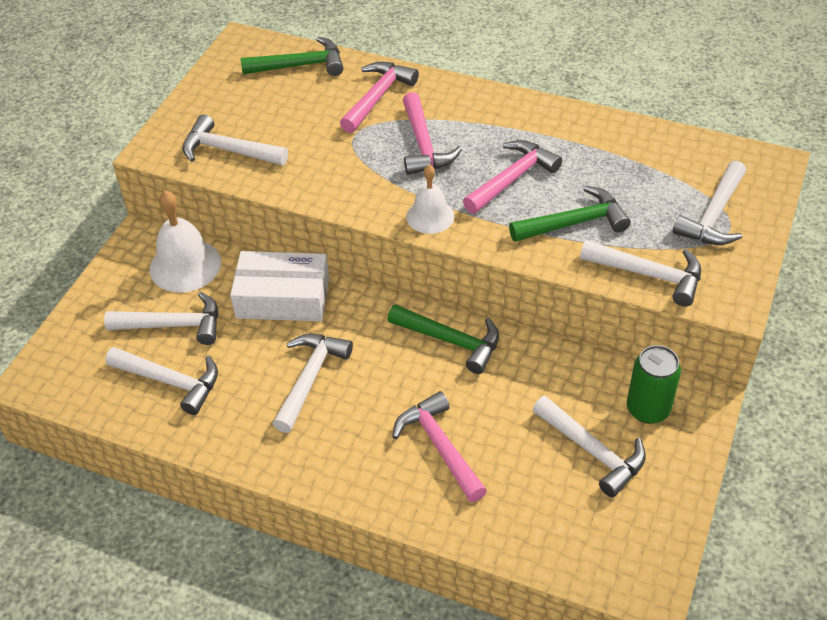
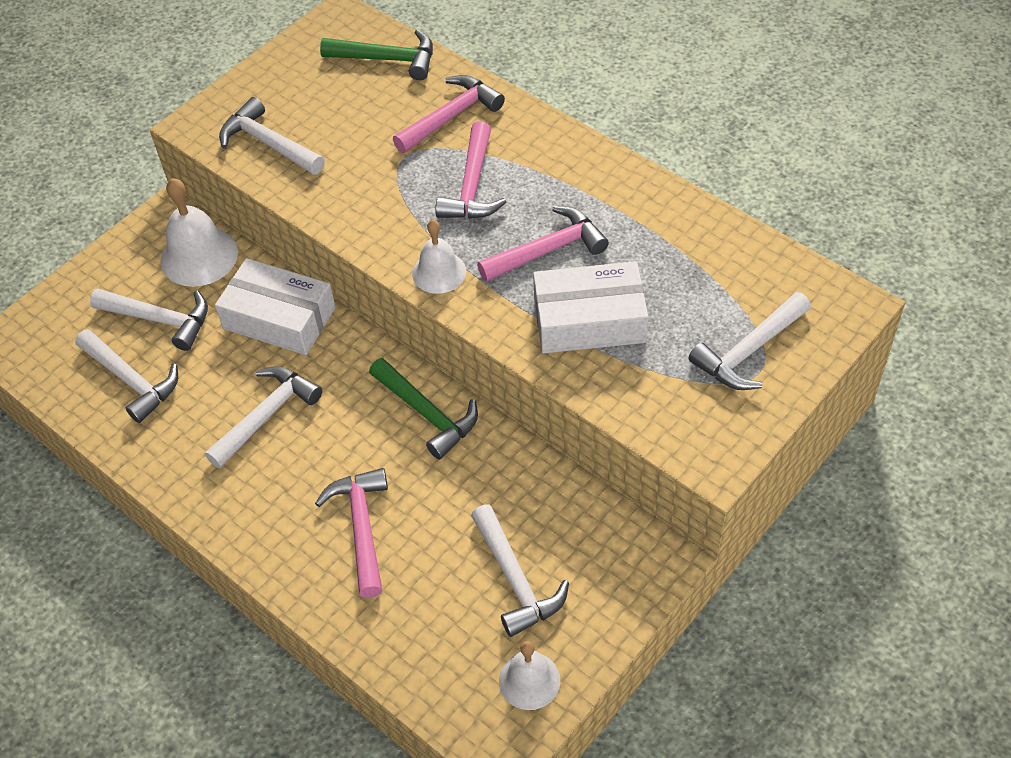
camera: 20 degrees right, 5 degrees up
green hammer [509,186,631,242] -> white box [533,261,648,353]
white hammer [580,240,701,306] -> none
green can [627,345,681,424] -> none
none -> white bell [499,641,560,710]

